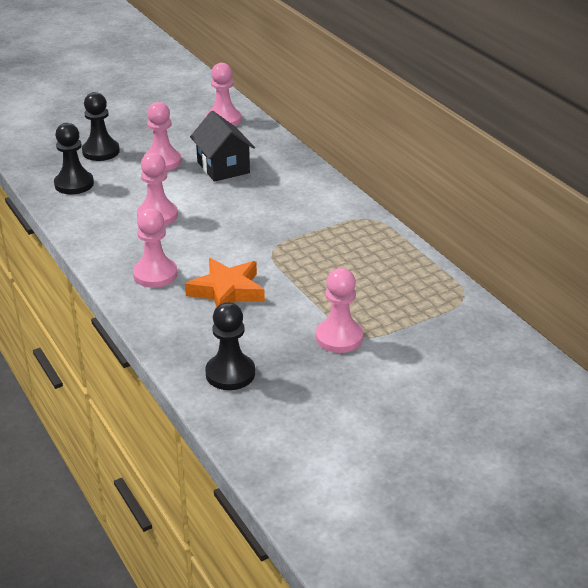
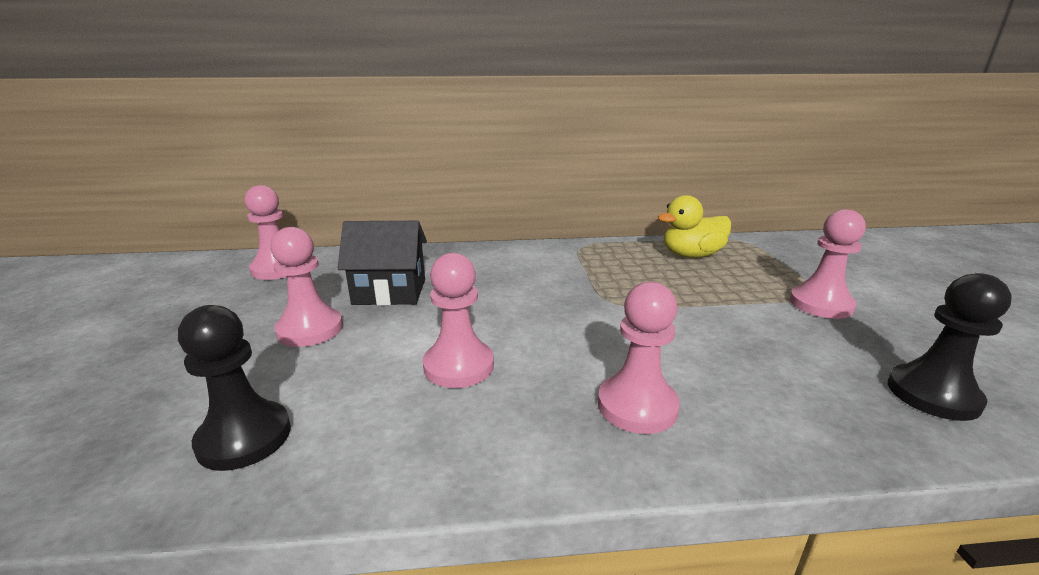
camera: 65 degrees left, 10 degrees down
black pawn [82,92,120,161] -> none
orange star [185,258,265,307] -> none
none -> yellow duck [658,195,731,258]

